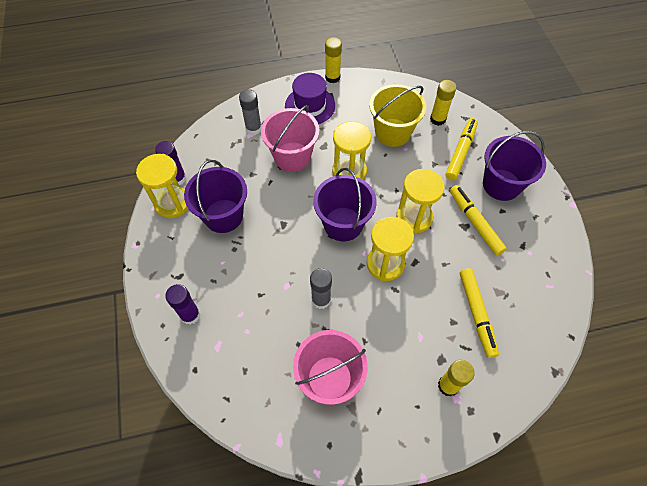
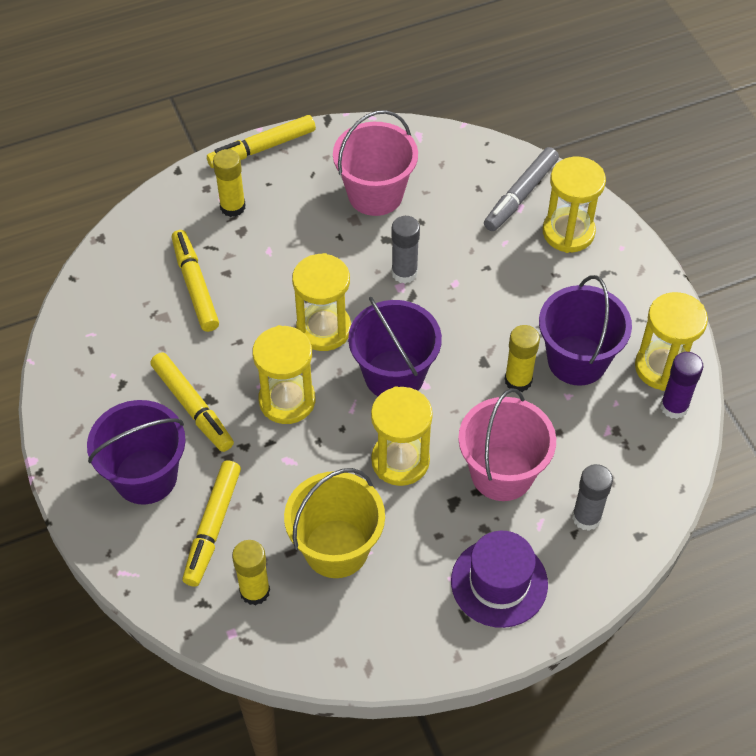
camera: 170 degrees right, 5 degrees down
purple glue stick [165,284,201,325] -> yellow hourglass [543,157,606,253]
yellow glue stick [325,37,342,83] -> yellow glue stick moved to [505,325,540,392]
none -> yellow marker [207,115,316,168]
none -> grey marker [484,147,559,231]

